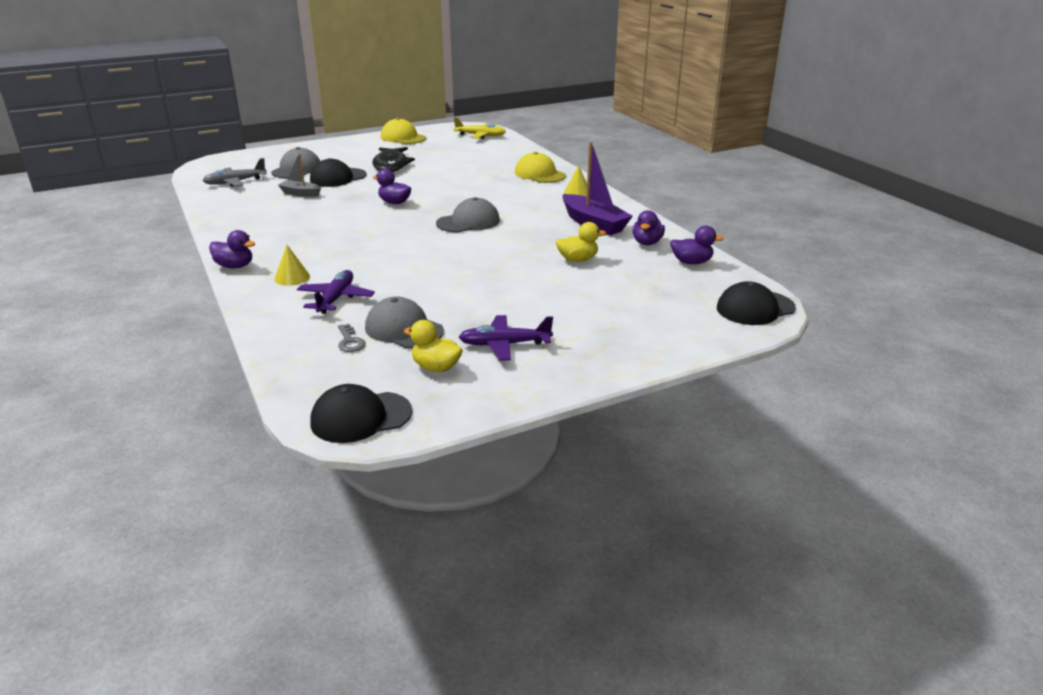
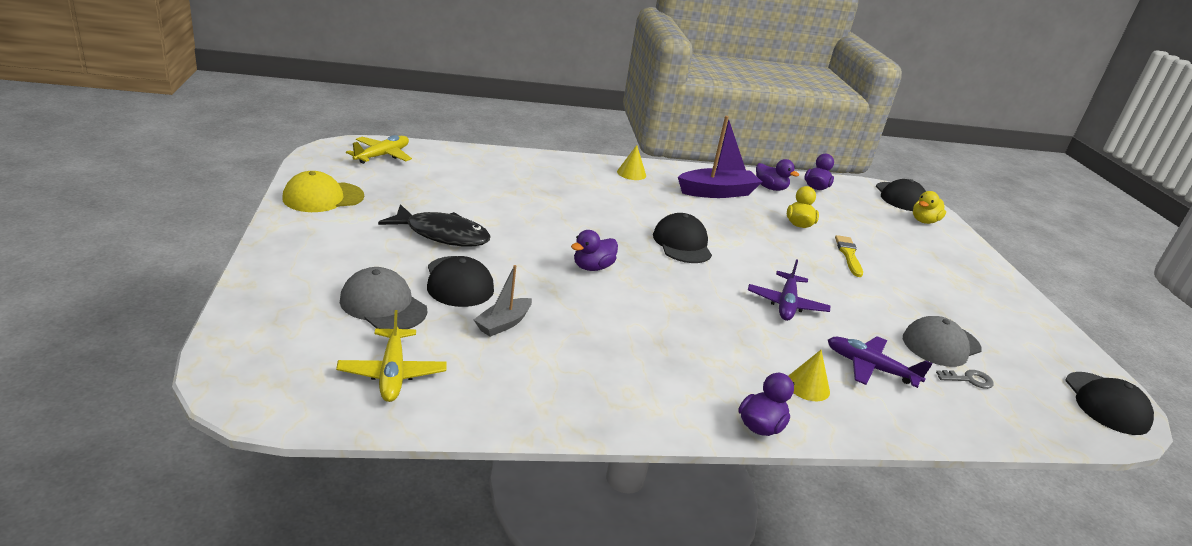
camera: 75 degrees left, 0 degrees up
grey plane [202,158,267,187] -> yellow plane [336,310,446,402]
yellow duck [404,320,463,372] -> yellow duck moved to [913,191,946,224]
grey cap [436,197,500,233] -> black cap [653,213,712,263]
purple plane [459,315,553,361] -> purple plane moved to [748,259,830,321]
yellow cap [515,152,566,183] -> none
none -> yellow brush [835,235,863,277]

